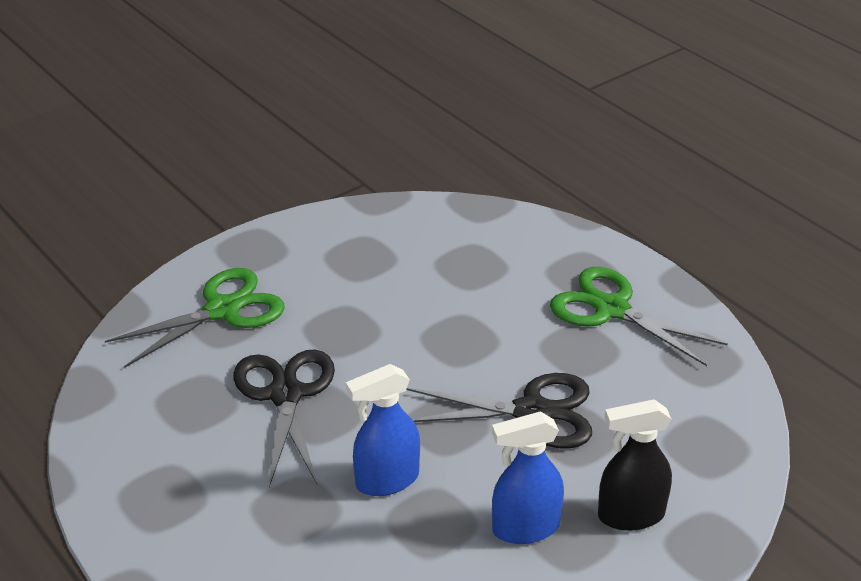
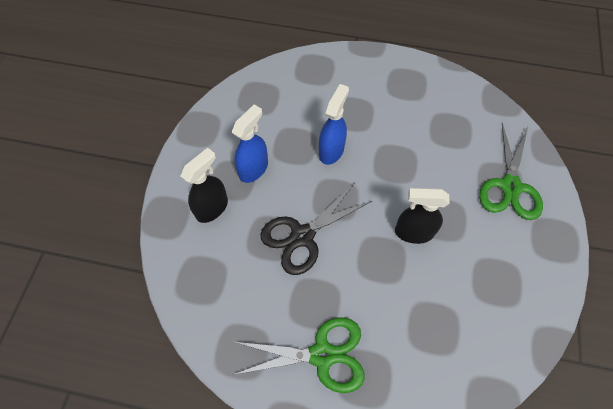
camera: 140 degrees right, 25 degrees up
black scissors [233,350,335,487] -> none
none -> black spray bottle [395,188,450,244]

